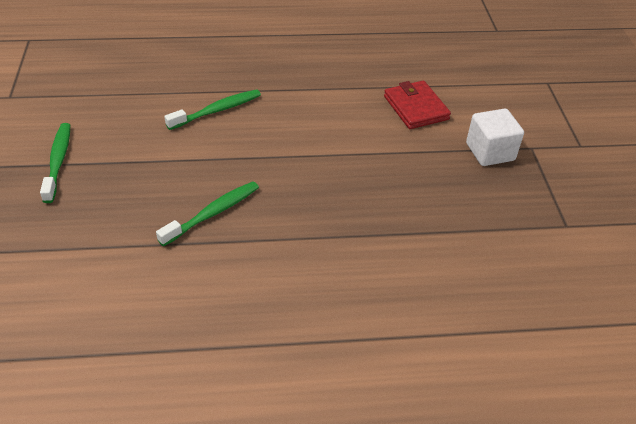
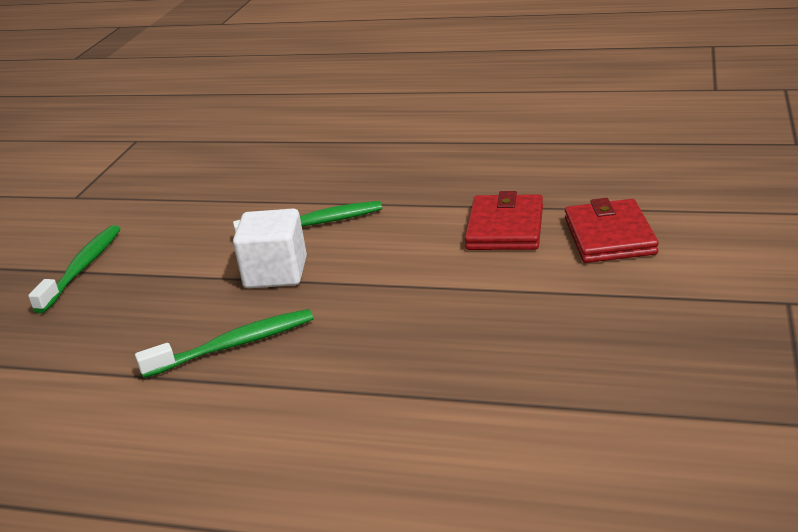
camera: 25 degrees right, 15 degrees down
white cube [466,109,524,166] -> white cube moved to [233,208,307,288]
none -> red wallet [465,191,543,250]

